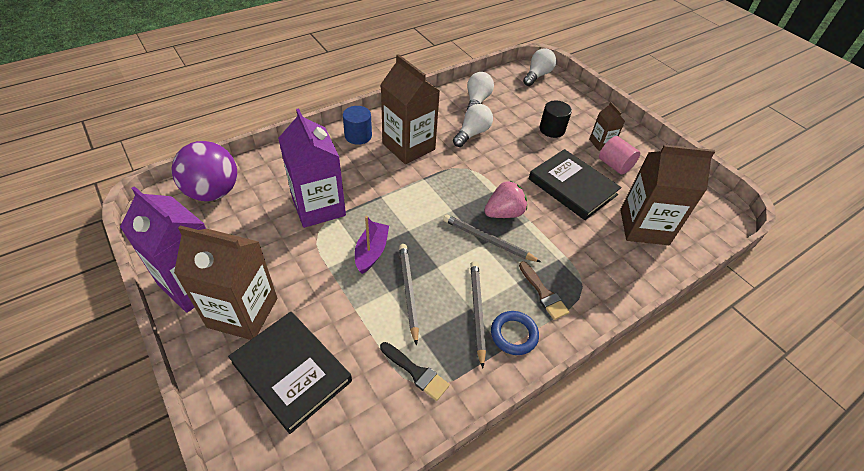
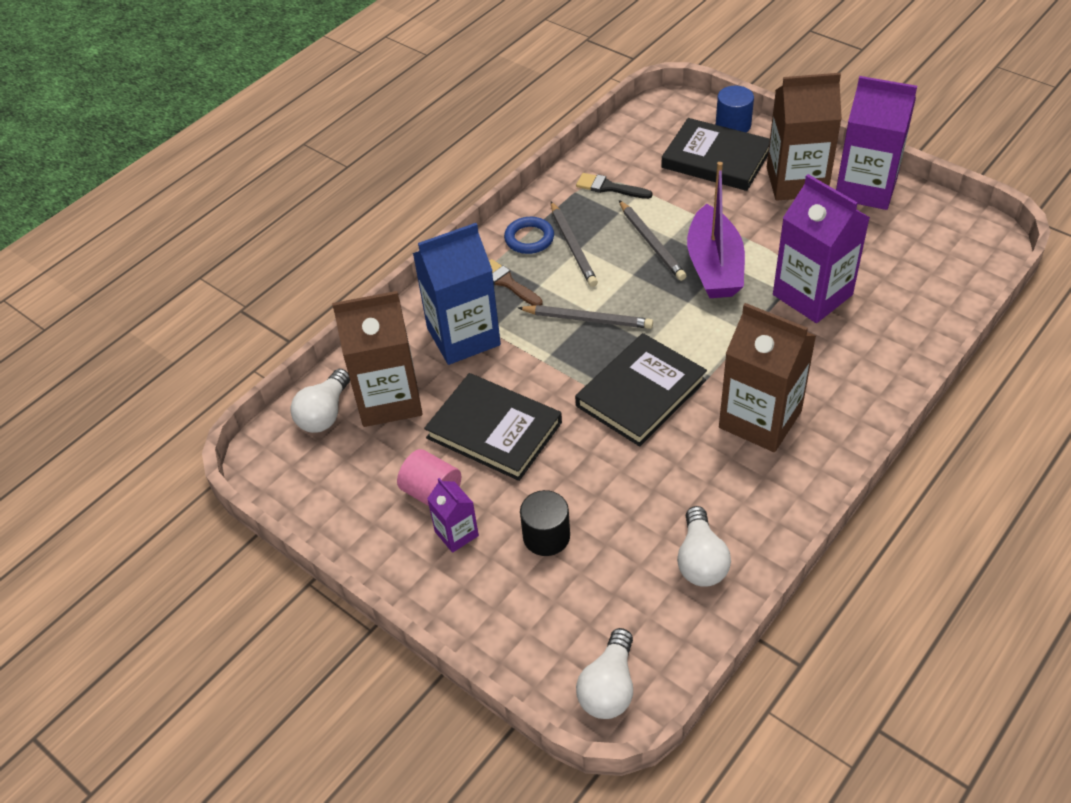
camera: 170 degrees right, 0 degrees up
purple ball [172,141,237,201] -> none
blue cylinder [343,106,372,145] -> blue cylinder moved to [716,86,754,133]
purple boat [355,216,389,274] -> purple boat [687,162,745,298], size x1.64
white light bulb [453,104,493,147] -> white light bulb moved to [291,369,350,433]
pink strawberry [484,181,527,218] -> none
brown carton [589,102,625,151] -> purple carton [427,478,479,553]
none -> blue carton [413,223,501,365]
none -> black book [575,333,707,446]

